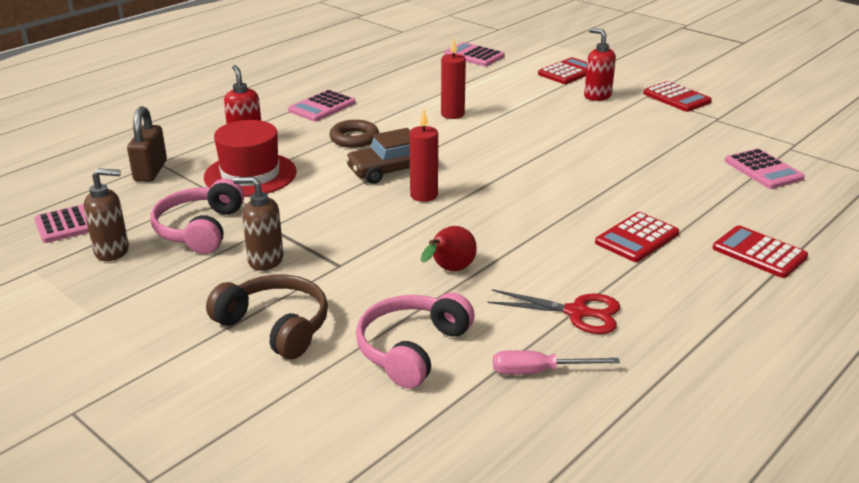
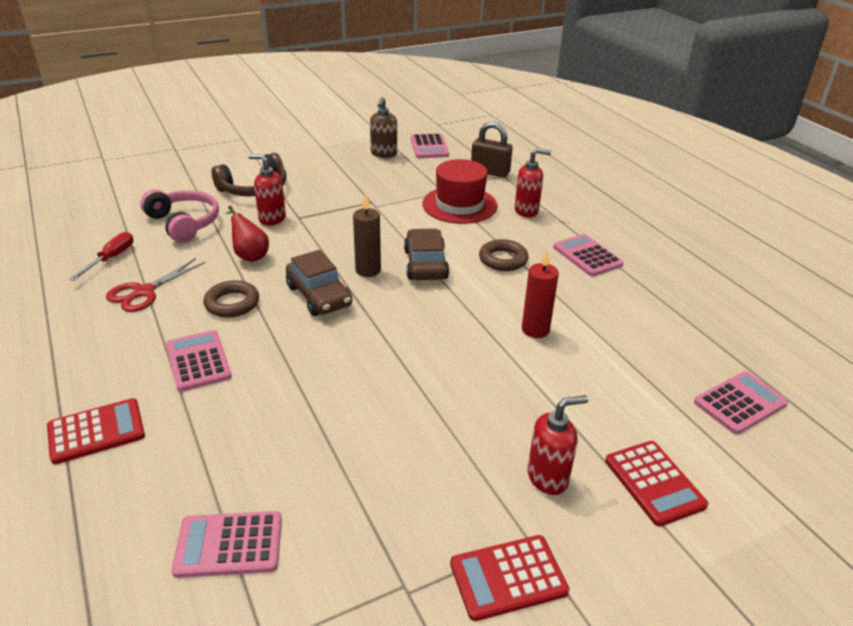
camera: 110 degrees right, 5 degrees up
pink headphones [150,179,244,254] -> none
brown soap dispenser [233,176,284,271] -> none
red candle [409,109,438,202] -> brown candle [353,194,381,277]
pink screwdriver [493,350,620,375] -> red screwdriver [69,232,133,281]
red calculator [595,212,679,262] -> pink calculator [166,330,232,392]
none -> brown ring [203,280,259,318]
none -> red soap dispenser [248,154,286,226]
none -> brown car [286,250,352,316]

